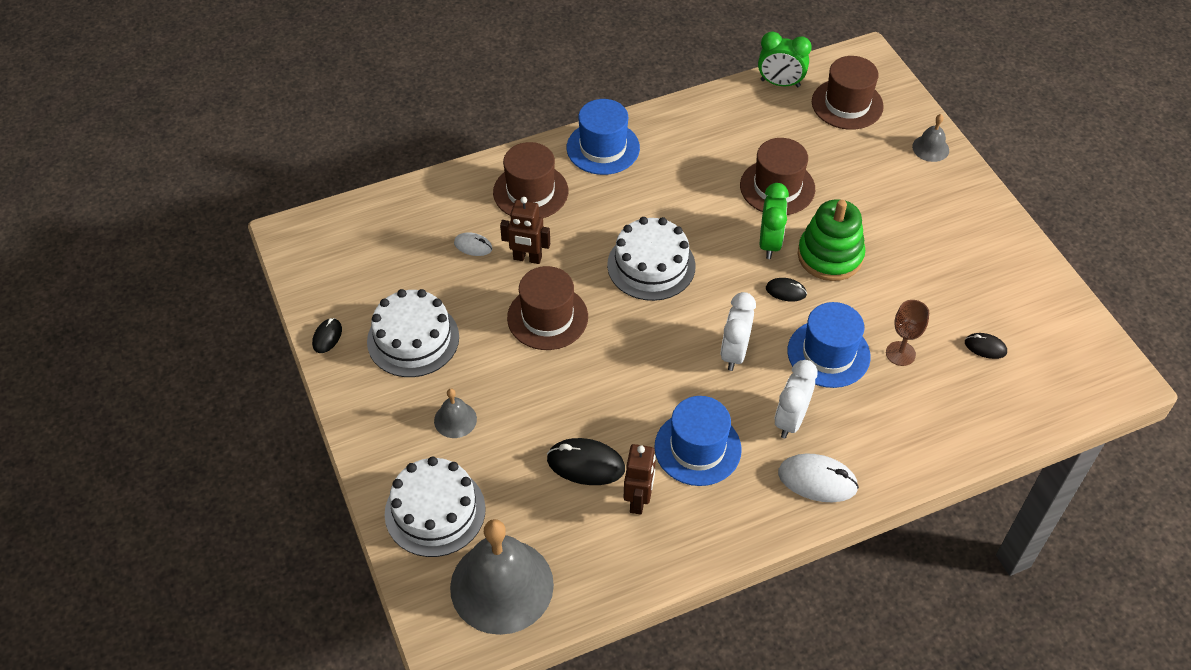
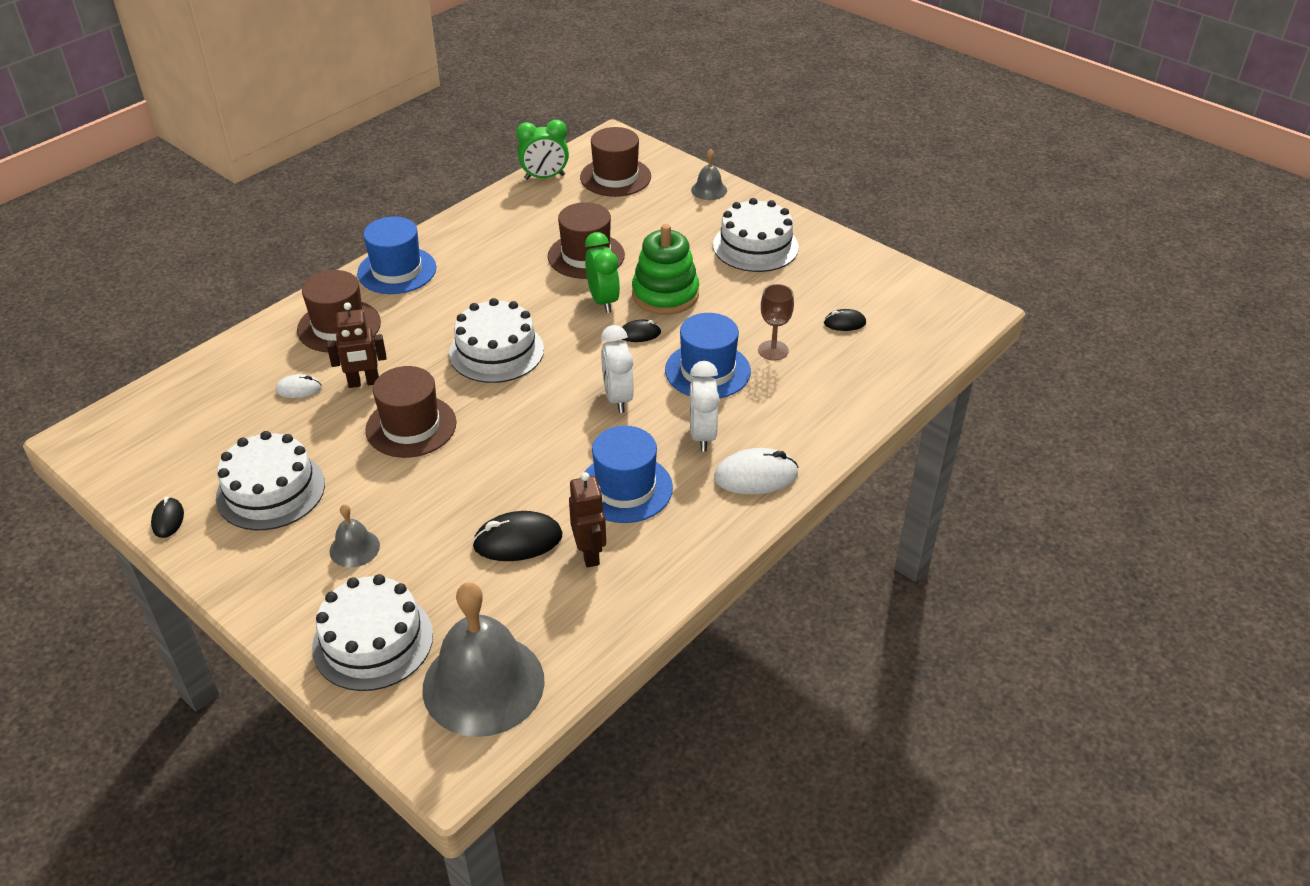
camera: 25 degrees left, 10 degrees down
none -> white cake [713,198,799,272]

